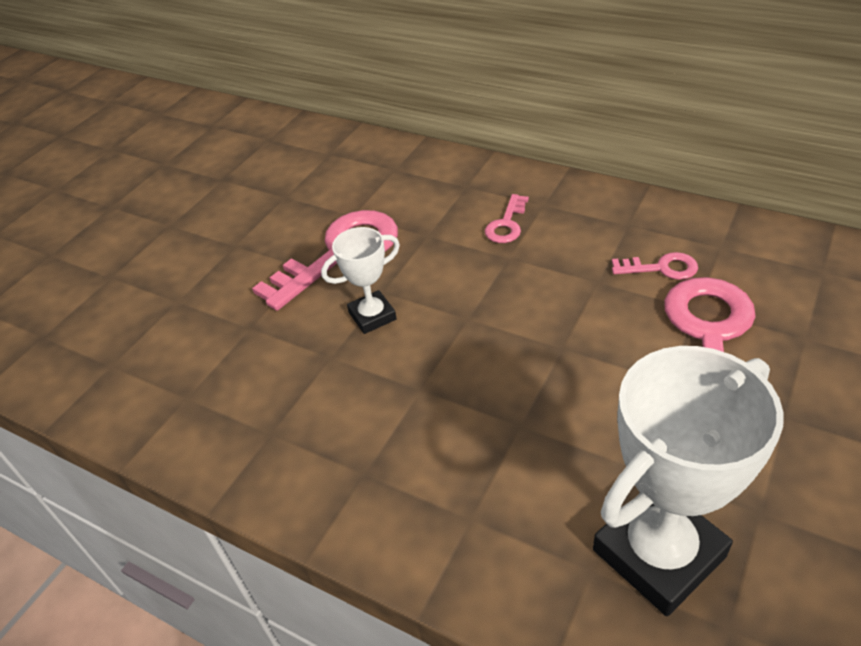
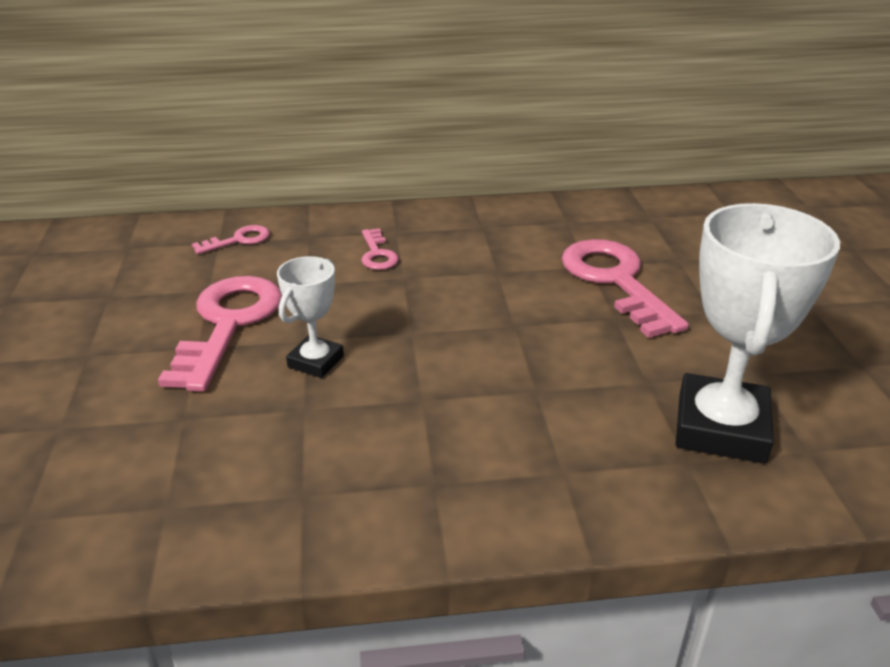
camera: 40 degrees left, 10 degrees down
pink key [612,252,698,280] -> pink key moved to [192,225,270,254]

